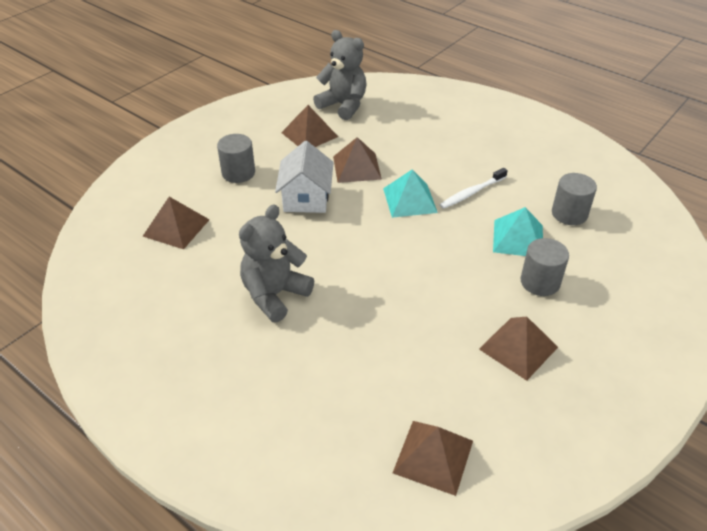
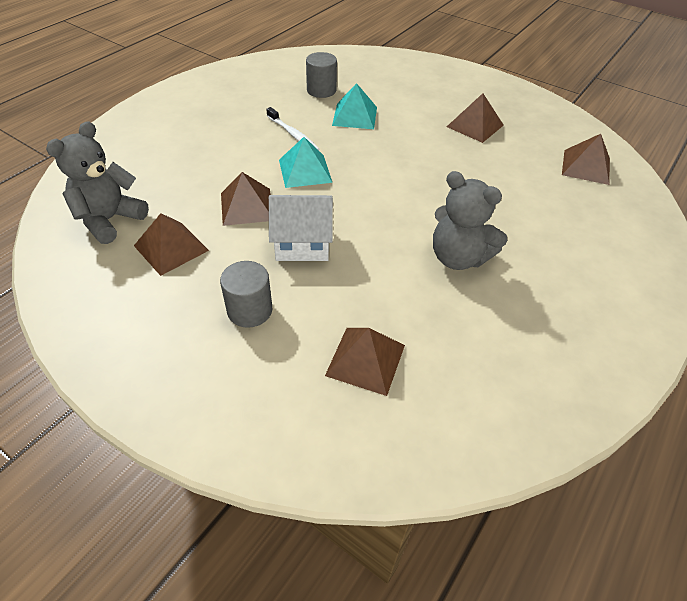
camera: 95 degrees left, 5 degrees up
grey cylinder [521,238,569,296] -> none

